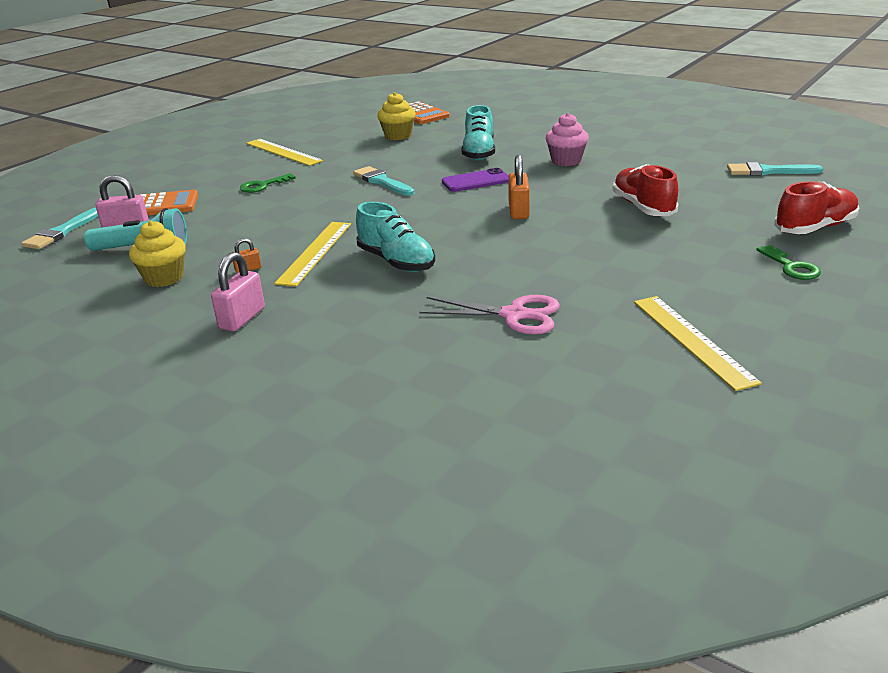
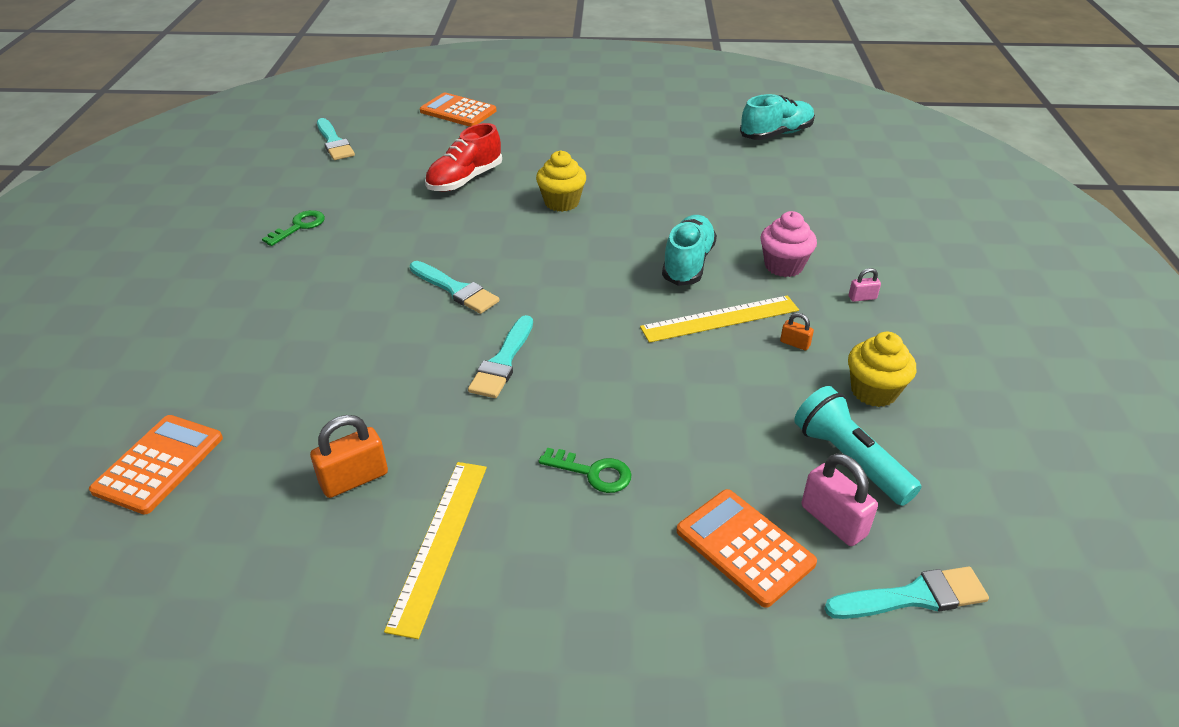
camera: 125 degrees left, 10 degrees up
pink padlock [211,252,265,331] -> pink padlock [849,268,881,302], size x0.52
yellow cupcake [377,92,416,140] -> yellow cupcake moved to [536,150,586,212]
pink scissors [420,295,560,335] -> none
purple phone [442,168,509,192] -> turquoise brush [410,261,500,314]
turquoise shoe [462,105,495,160] -> turquoise shoe moved to [740,94,815,140]
orange padlock [508,155,530,219] -> orange padlock moved to [310,415,388,498]
pink cupcake [545,113,589,166] -> pink cupcake moved to [760,211,817,277]
yellow ruler [634,296,762,391] -> none
green key [756,245,821,280] -> green key moved to [262,210,325,246]
red shoe [774,181,859,234] -> orange calculator [420,93,496,127]

